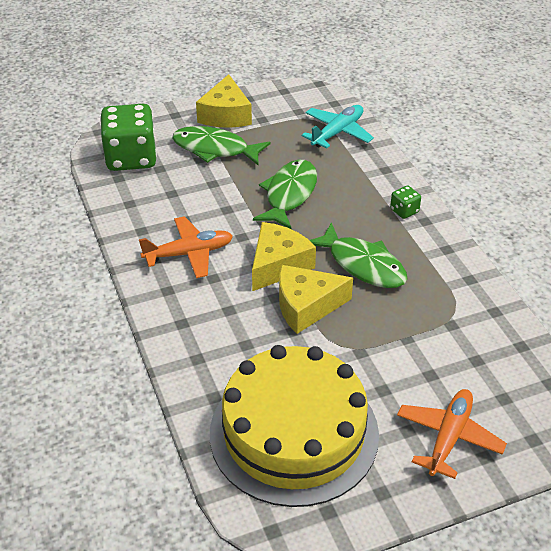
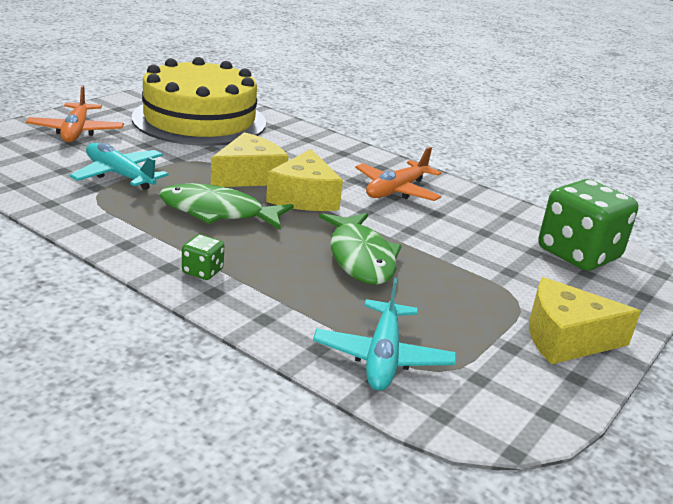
camera: 145 degrees right, 15 degrees down
green fish [172,126,271,166] -> none
yellow cheese [196,74,252,128] -> yellow cheese turned 60 degrees counterclockwise [529,277,641,364]
none -> turquoise plane [70,143,169,190]

